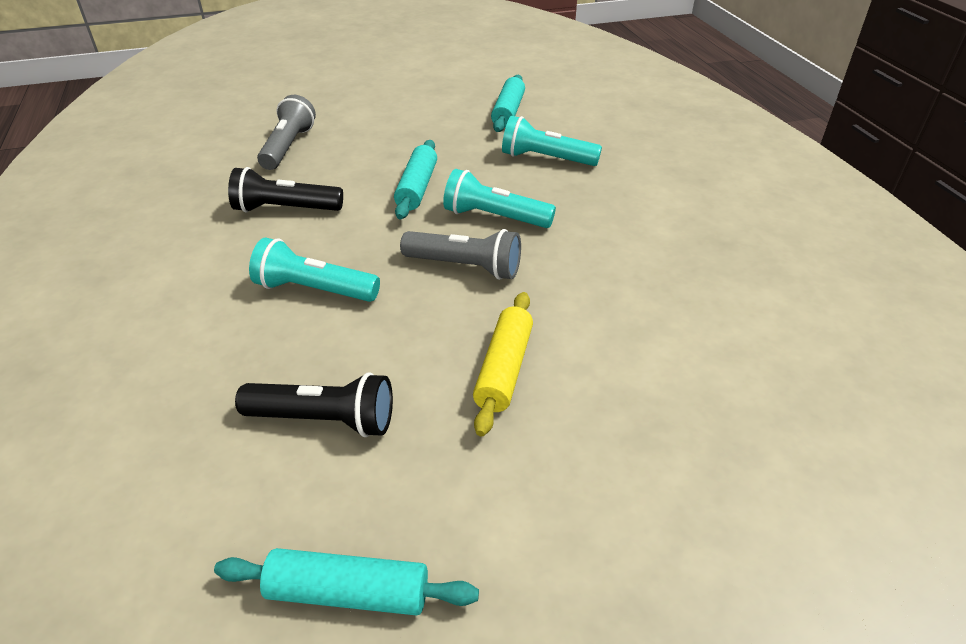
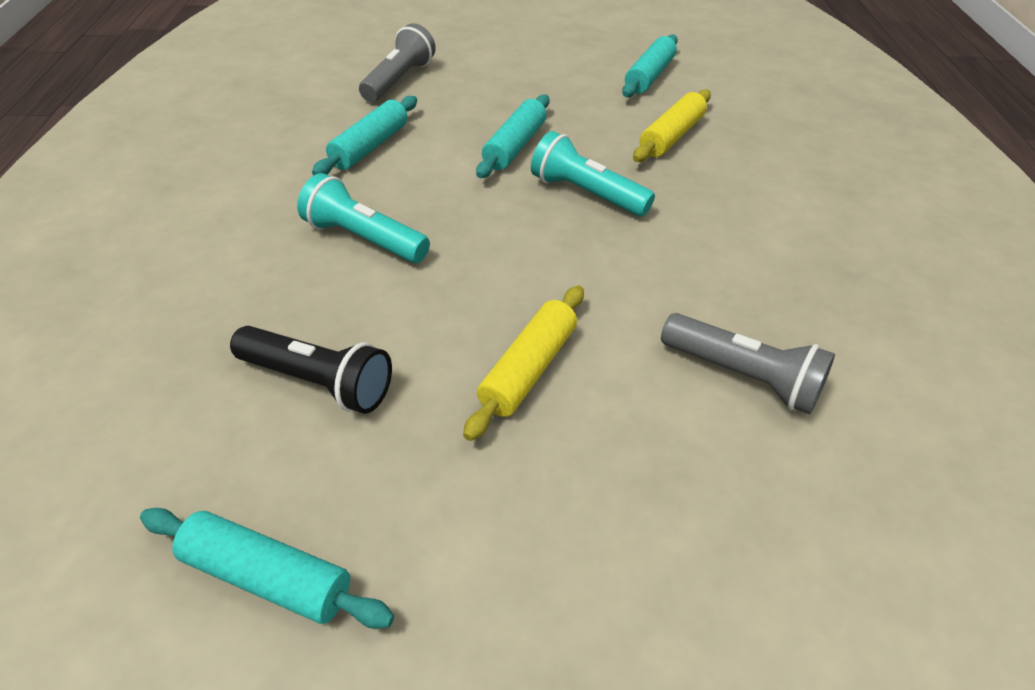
camera: 15 degrees right, 5 degrees up
black flashlight [228,167,343,212] -> turquoise rolling pin [312,96,417,175]
grey flashlight [400,229,521,280] -> grey flashlight moved to [661,313,835,414]
turquoise flashlight [502,116,602,166] -> yellow rolling pin [633,89,711,162]

